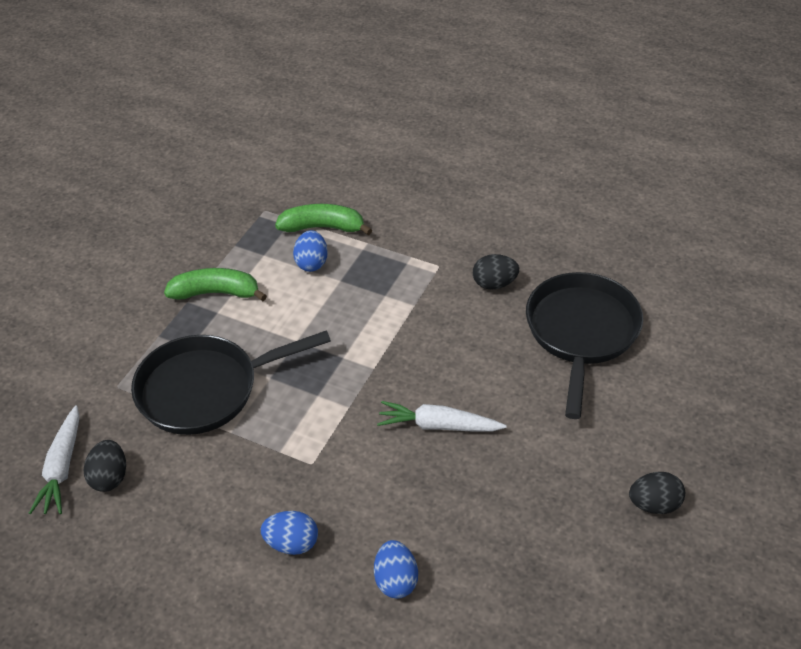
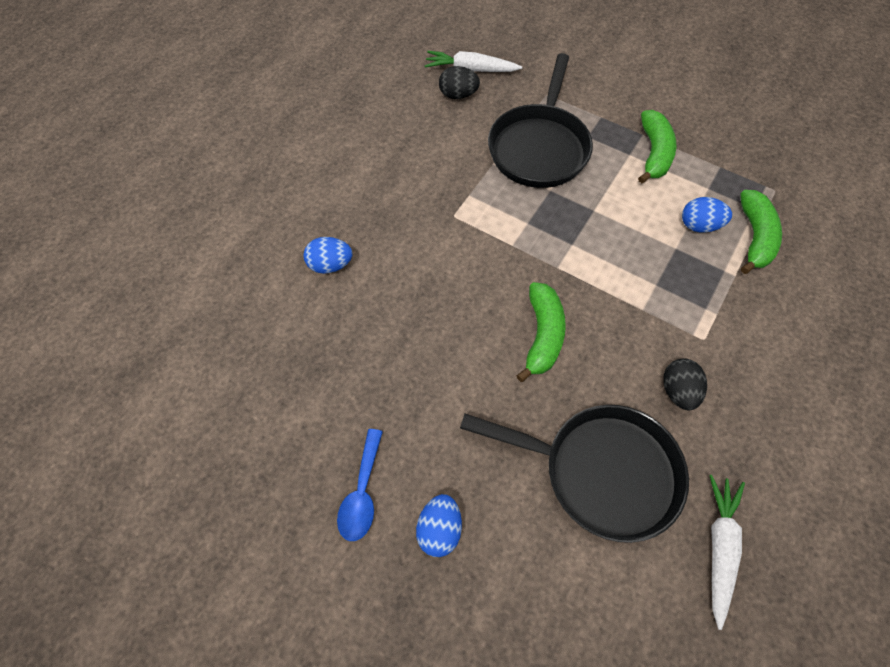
camera: 95 degrees right, 15 degrees up
black pan [131,330,331,435] -> black pan turned 150 degrees counterclockwise [488,53,593,188]
blue egg [261,511,318,555] -> blue egg moved to [416,494,462,557]
white carrot [377,401,506,432] -> white carrot moved to [709,475,745,630]
black egg [629,472,685,514] -> blue spoon [337,429,383,541]
none -> green banana [516,282,566,382]

